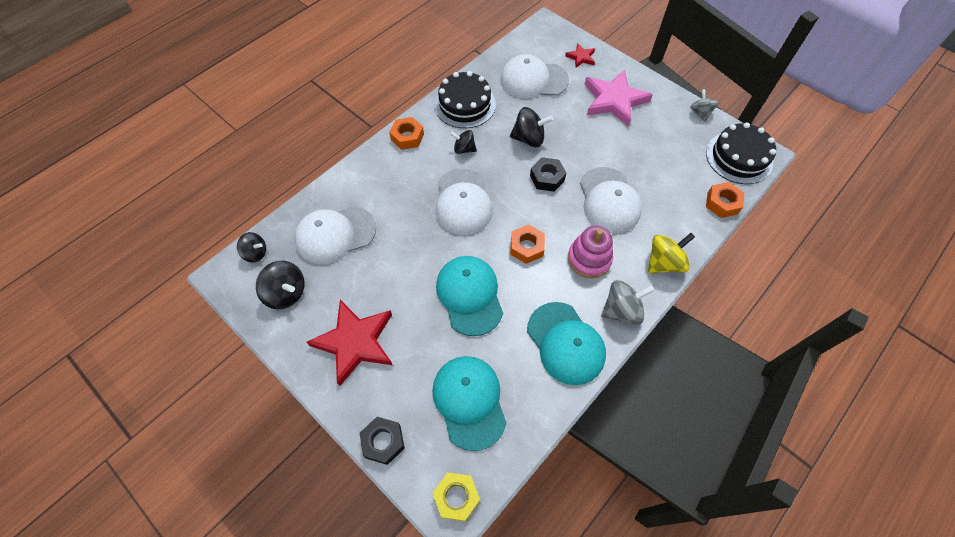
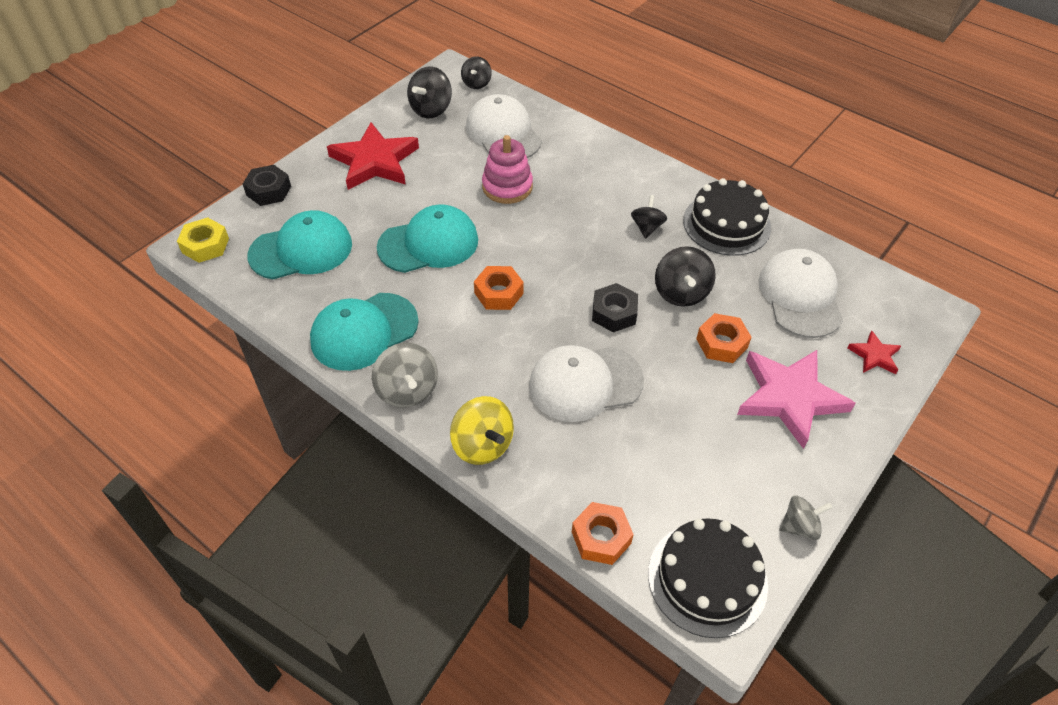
camera: 85 degrees right, 10 degrees down
orange nut [389,117,424,150] -> orange nut moved to [696,313,752,363]
white cap [435,169,493,235] -> none
pink stacking toy [568,226,613,278] -> pink stacking toy moved to [482,135,533,204]

